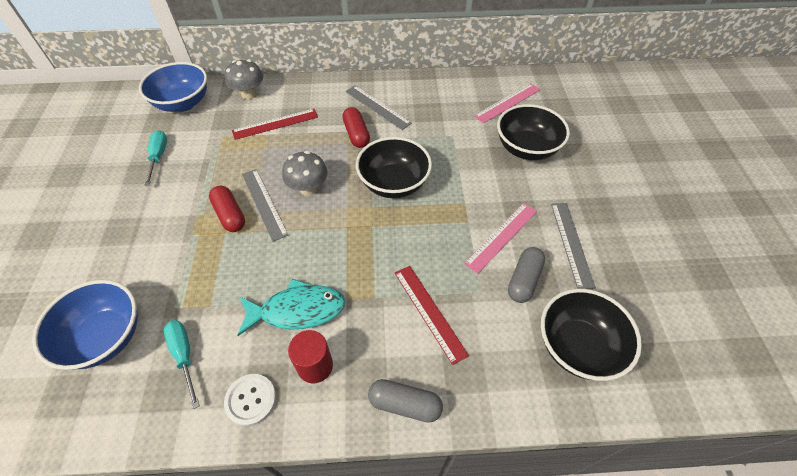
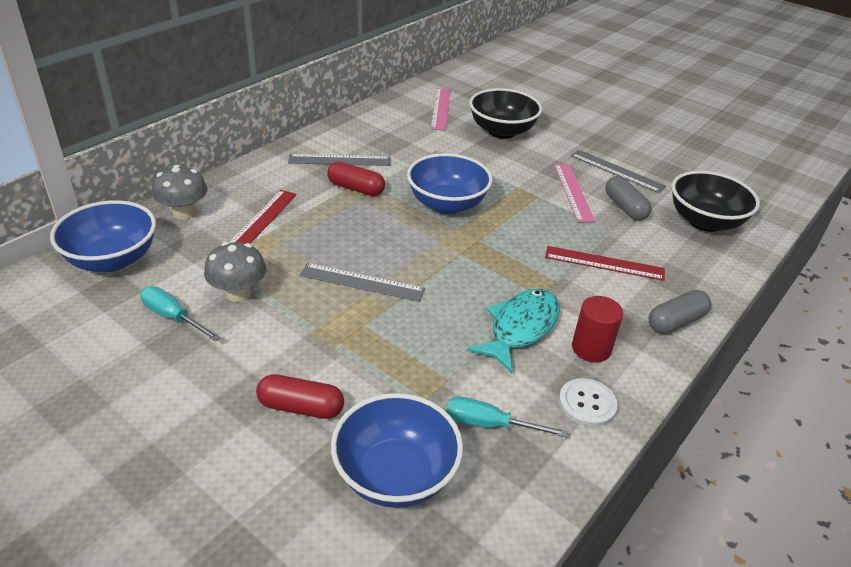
camera: 50 degrees left, 15 degrees down
red capsule [209,186,245,232] -> red capsule moved to [256,374,344,419]
grey mushroom [282,151,328,196] -> grey mushroom moved to [204,242,266,302]
black bowl [356,137,432,198] -> blue bowl [407,153,493,214]

